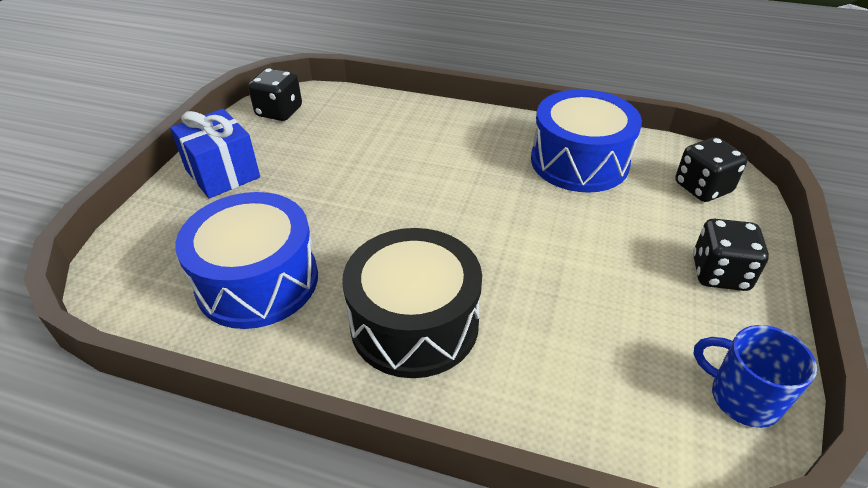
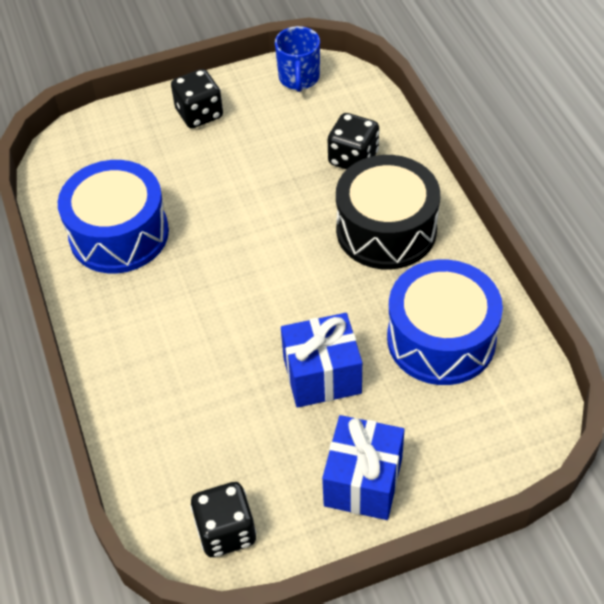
camera: 125 degrees left, 10 degrees up
black dice [675,137,747,202] -> black dice moved to [328,113,379,170]
none -> blue gift [281,313,362,408]

